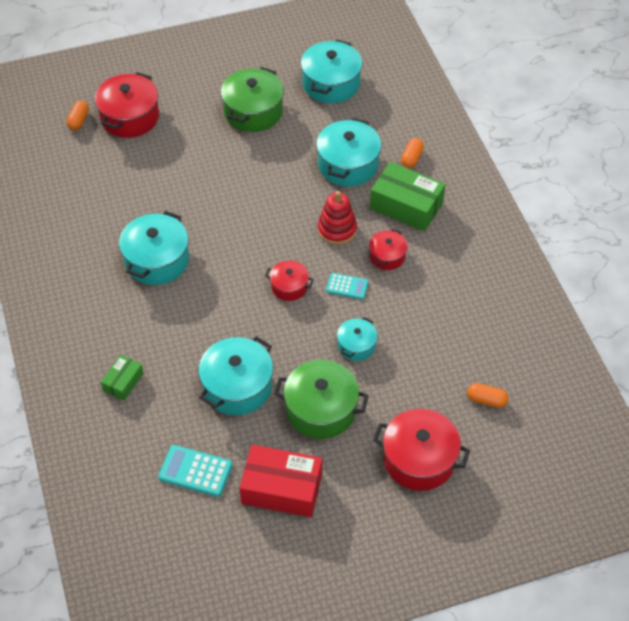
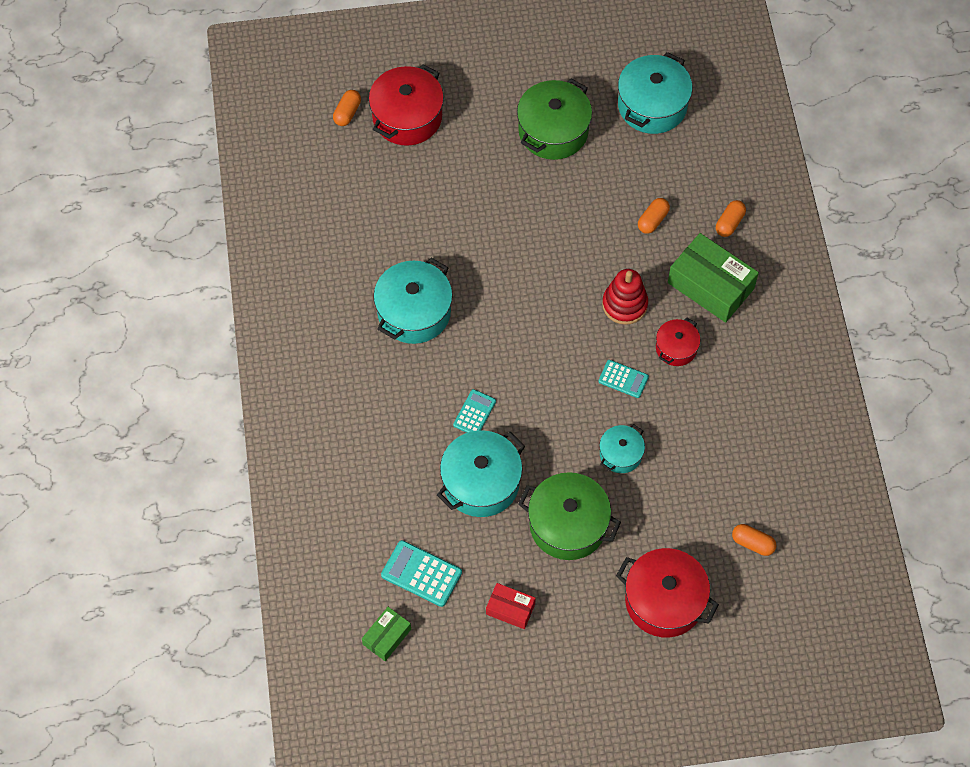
camera: 10 degrees right, 10 degrees up
green box [101,355,144,401] -> green box moved to [362,607,411,661]
red box [239,445,322,518] -> red box [486,583,536,629], size x0.54
red pot [265,260,314,301] -> none
turquoise pot [316,118,381,186] -> orange capsule [638,198,670,234]
none -> turquoise calculator [453,389,496,433]

